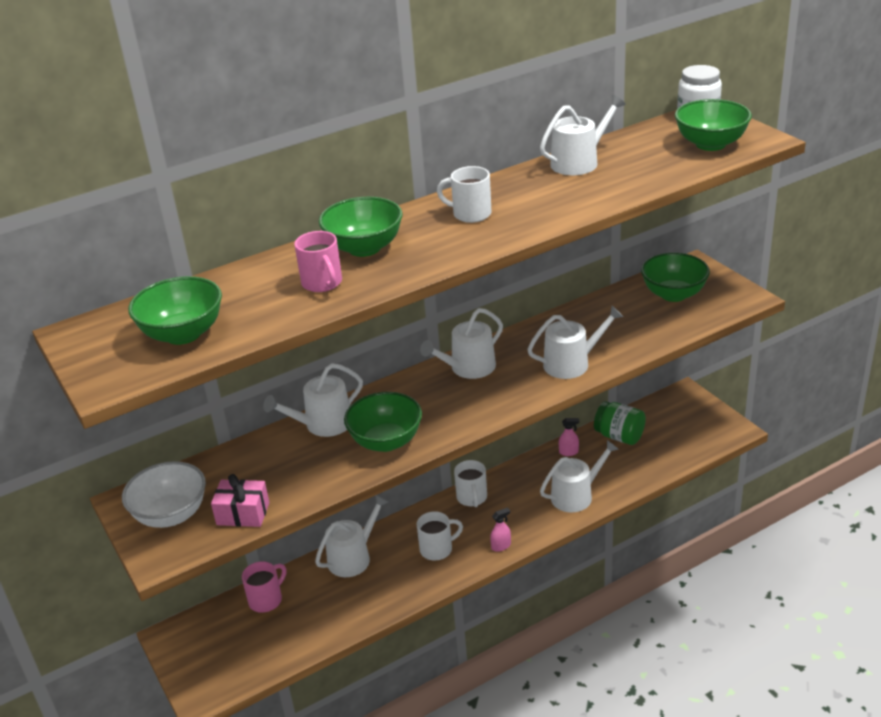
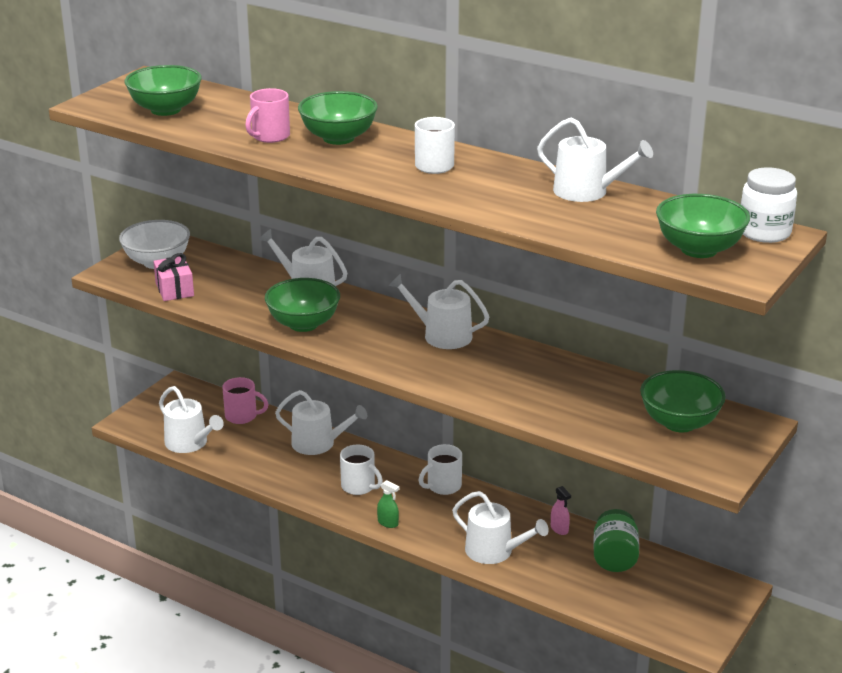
camera: 60 degrees right, 5 degrees down
pink spray bottle [490,507,511,552] -> green spray bottle [377,480,399,528]
white watering can [527,306,623,379] -> white watering can moved to [159,386,224,453]

